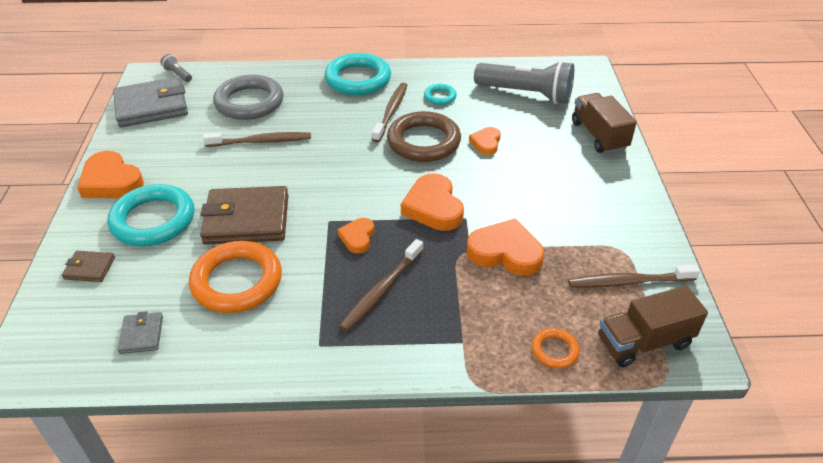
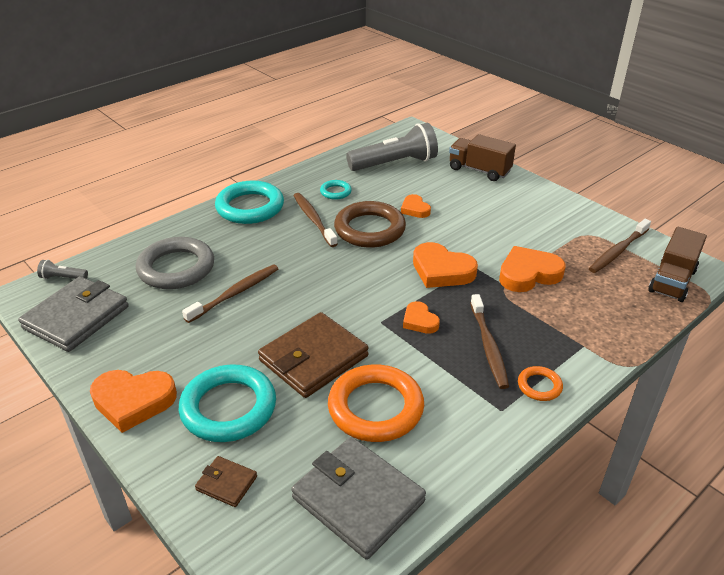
camera: 40 degrees left, 5 degrees down
brown wallet [62,251,115,282] -> brown wallet turned 60 degrees clockwise [195,456,257,507]
grey wallet [117,311,163,354] -> grey wallet [291,437,426,560], size x2.12
orange ring [532,328,580,369] -> orange ring moved to [518,366,563,401]

